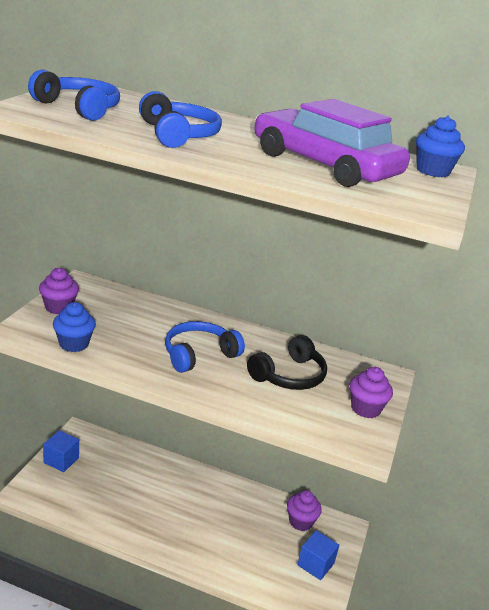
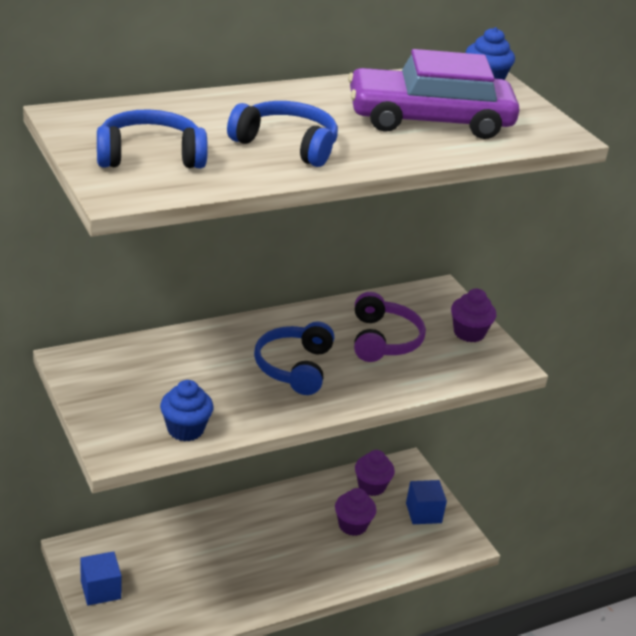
camera: 45 degrees left, 5 degrees up
purple cupcake [39,268,79,314] -> purple cupcake moved to [335,488,376,536]
black headphones [247,335,327,390] -> purple headphones [354,292,426,362]

